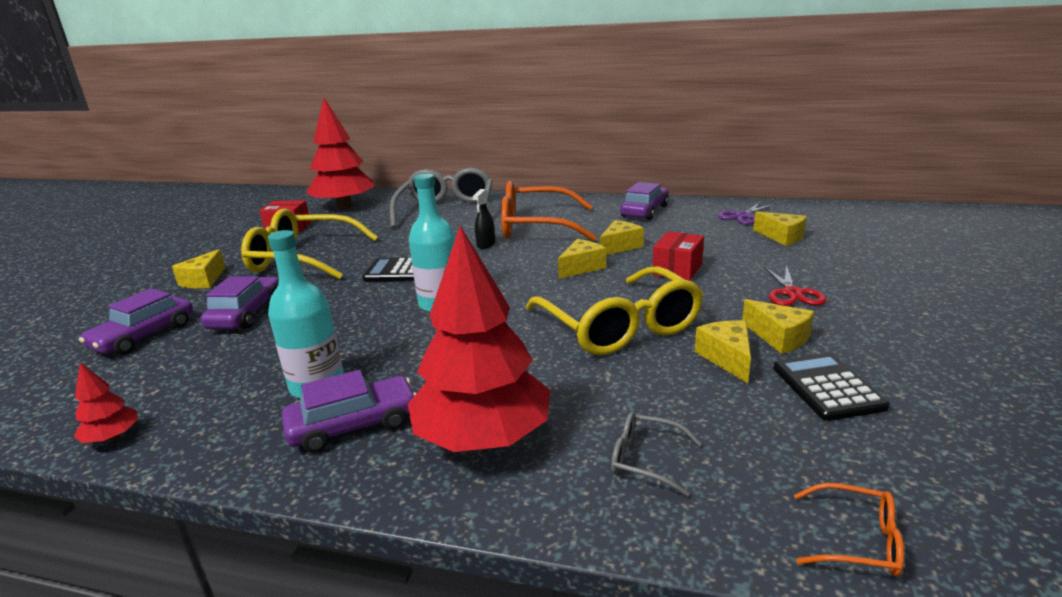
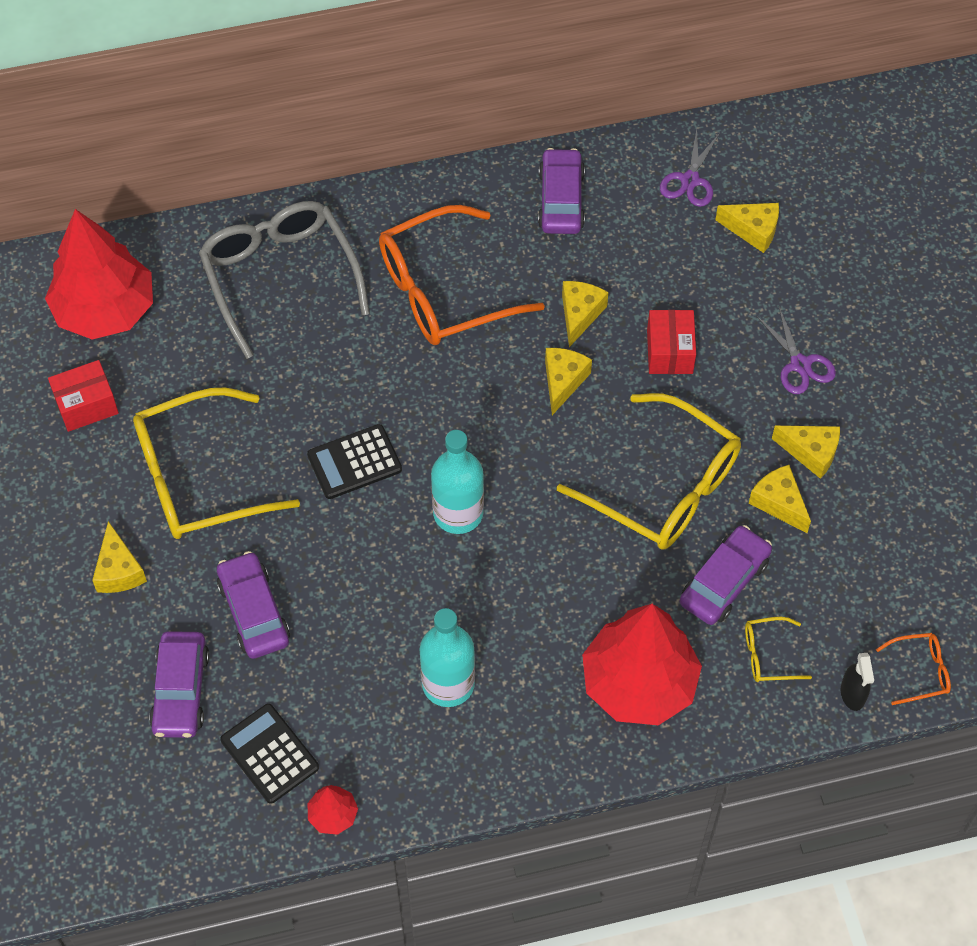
camera: 30 degrees left, 35 degrees up
purple car [282,370,416,453] -> purple car moved to [680,525,772,625]
black spray bottle [473,189,495,249] -> black spray bottle moved to [841,653,874,711]
grey glasses [611,412,702,497] -> yellow glasses [745,617,812,682]
red scissors [763,265,826,306] -> purple scissors [757,307,836,394]
black calculator [773,353,890,421] -> black calculator moved to [220,704,319,804]

